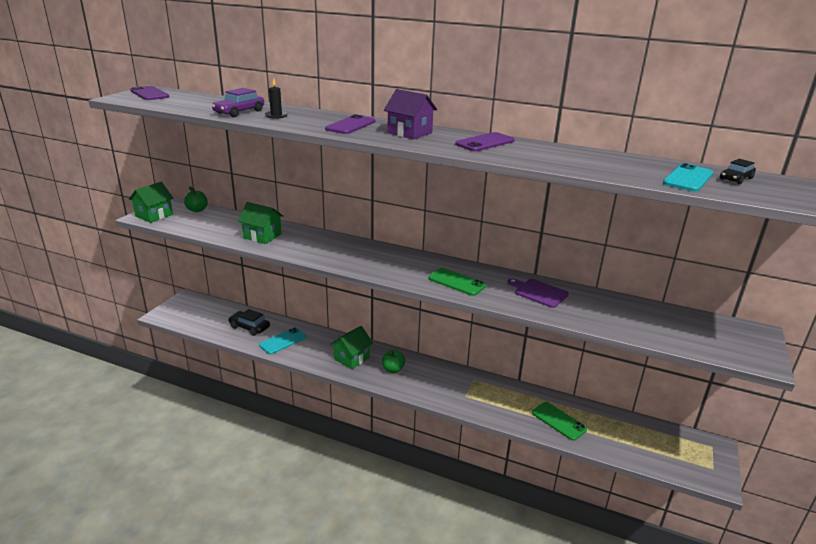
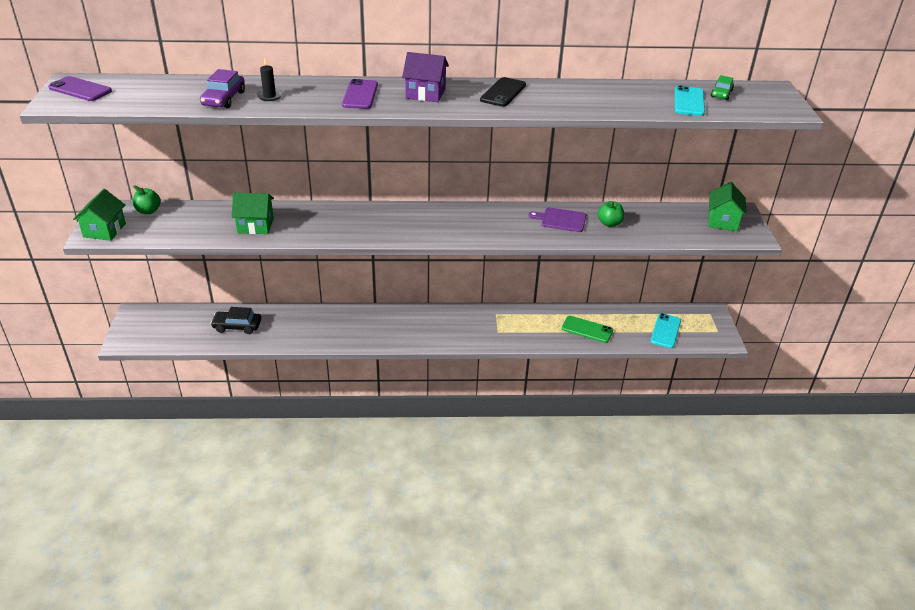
camera: 25 degrees left, 10 degrees up
turquoise phone [259,328,306,354] -> turquoise phone moved to [650,313,681,348]
green house [330,326,373,369] -> green house moved to [708,182,746,231]
green apple [382,350,405,373] -> green apple moved to [598,201,624,227]
green phone [429,268,486,296] -> none
purple phone [455,132,515,151] -> black phone [480,77,526,107]
black car [720,159,756,184] -> green car [711,75,734,100]

